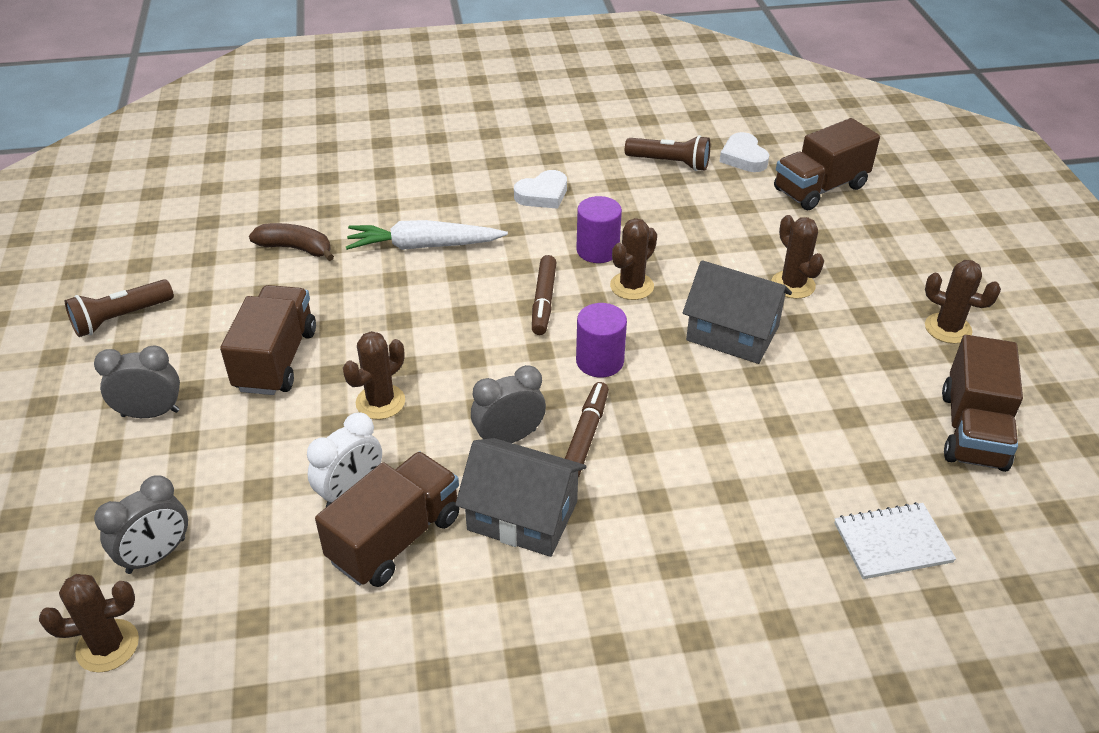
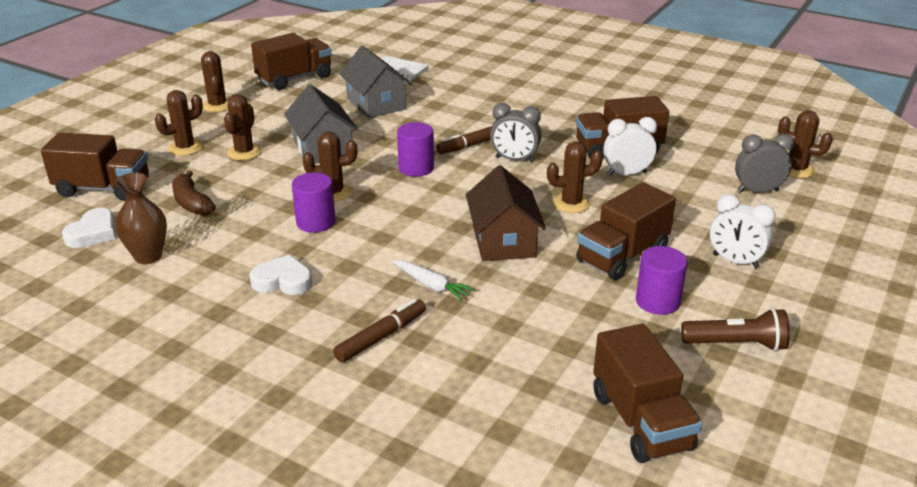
camera: 140 degrees left, 10 degrees down
grey clock [94,345,180,418] -> white clock [710,194,776,268]
brown banana [249,223,334,261] -> brown banana moved to [172,170,216,216]
white carrot [346,220,508,250] -> white carrot [393,260,475,301], size x0.60
grey house [455,438,587,557] -> grey house moved to [339,46,412,118]
brown marker [532,255,557,335] -> brown marker moved to [333,299,426,362]
brown flashlight [625,135,710,171] -> brown vase [115,172,167,264]
none -> brown cactus [155,90,203,156]
none -> brown house [466,165,546,261]
none -> brown truck [593,324,702,463]
none -> purple cylinder [636,246,687,315]

